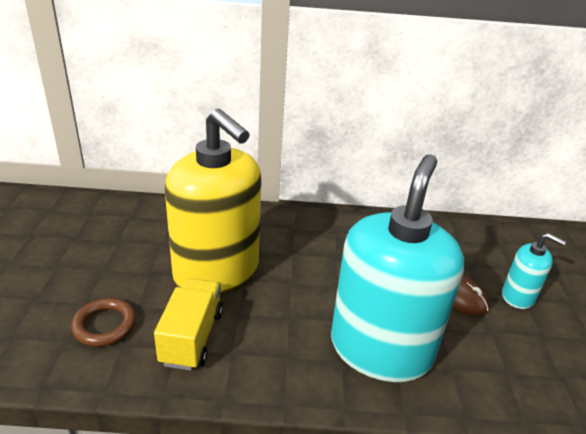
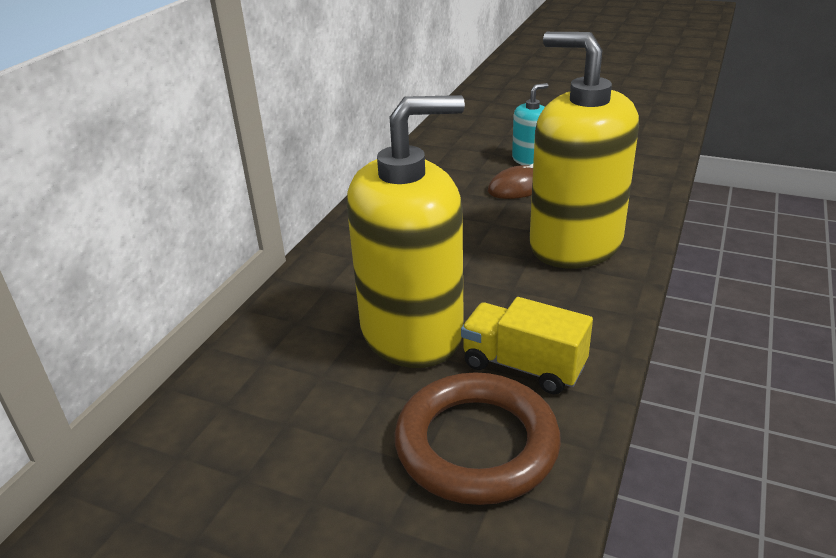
camera: 65 degrees left, 0 degrees up
brown ring [71,298,136,347] -> brown ring [394,372,561,505], size x1.83
turquoise soap dispenser [331,154,464,382] -> yellow soap dispenser [530,32,639,269]

